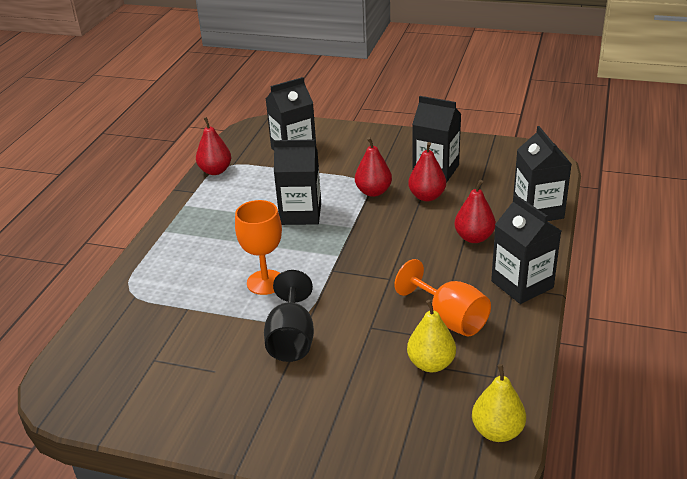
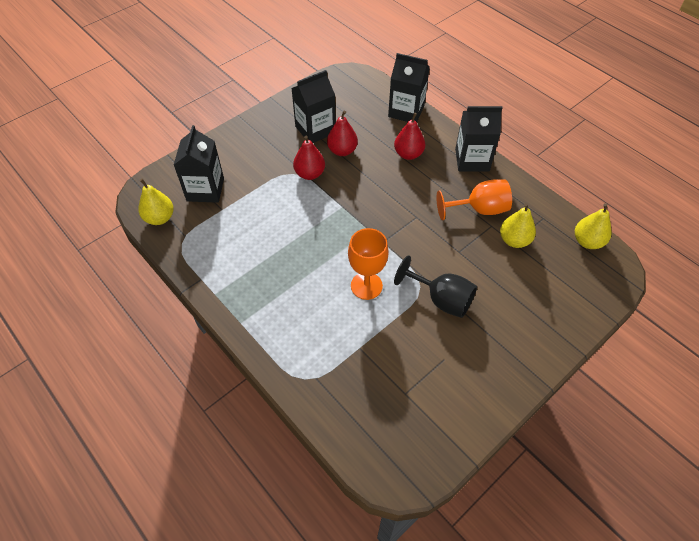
camera: 60 degrees left, 20 degrees up
red pear [196,117,231,175] -> none
black carton [274,139,321,225] -> none
none -> yellow pear [139,179,174,225]

